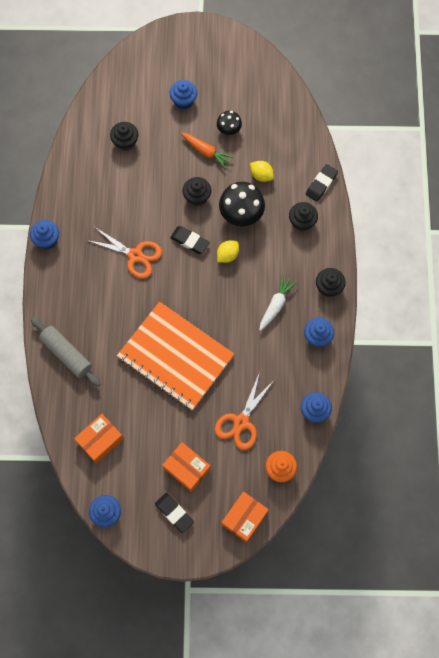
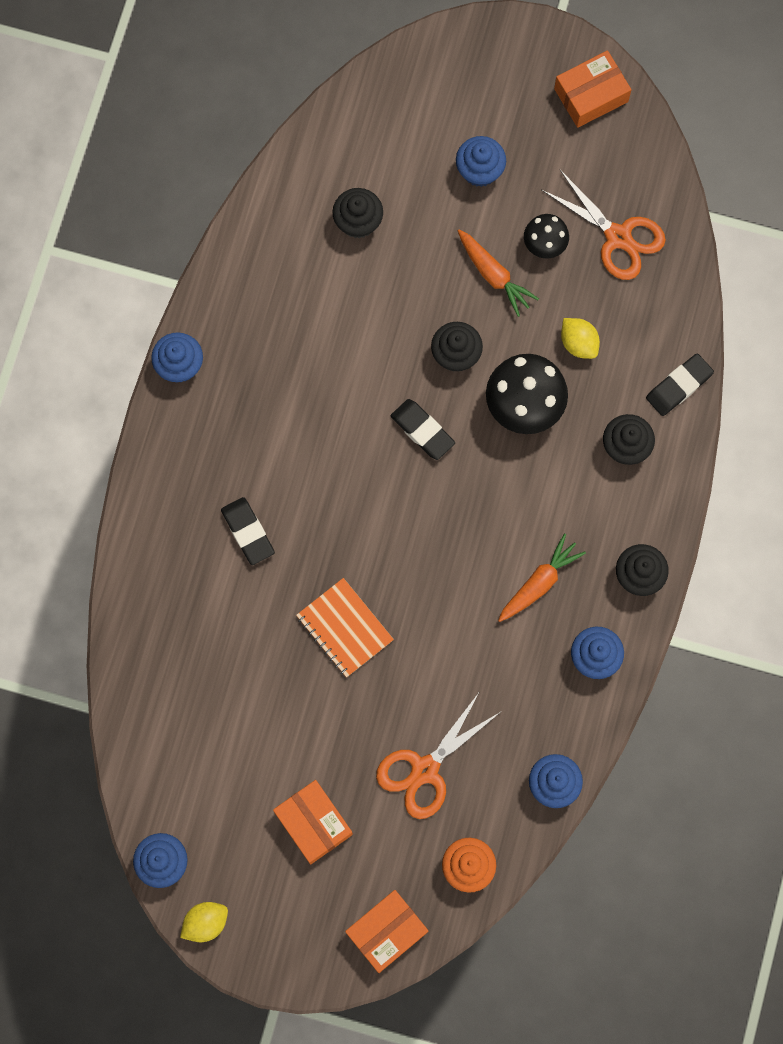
camera: 15 degrees right, 5 degrees up
grey rolling pin [31,317,100,387] -> none
orange box [74,414,124,463] -> orange box moved to [554,50,631,128]
orange scissors [86,227,162,279] -> orange scissors moved to [542,169,666,280]
orange notebook [117,302,234,410] -> orange notebook [296,578,394,677], size x0.49
black eraser [155,493,194,533] -> black eraser moved to [221,497,275,565]
yellow lemon [217,240,239,263] -> yellow lemon moved to [180,902,228,942]
white carrot [259,275,297,331] -> orange carrot [498,534,586,622]

